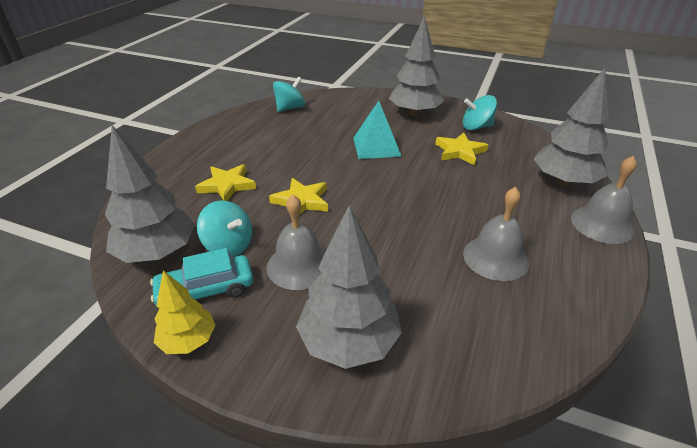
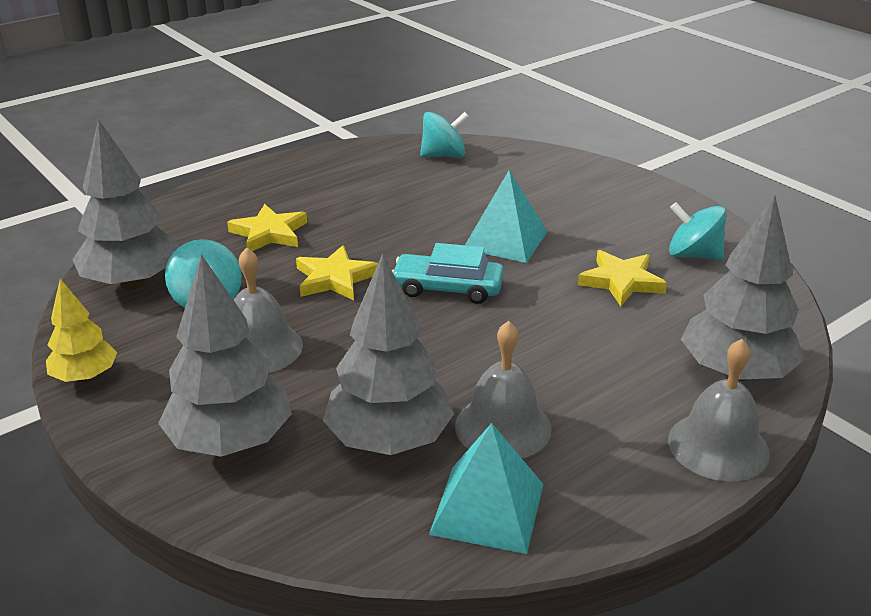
camera: 30 degrees right, 5 degrees down
turquoise car [150,248,253,306] -> turquoise car moved to [392,243,504,304]
grey tree [389,16,444,117] -> grey tree moved to [323,253,454,455]
none -> turquoise pyramid [429,423,543,554]

